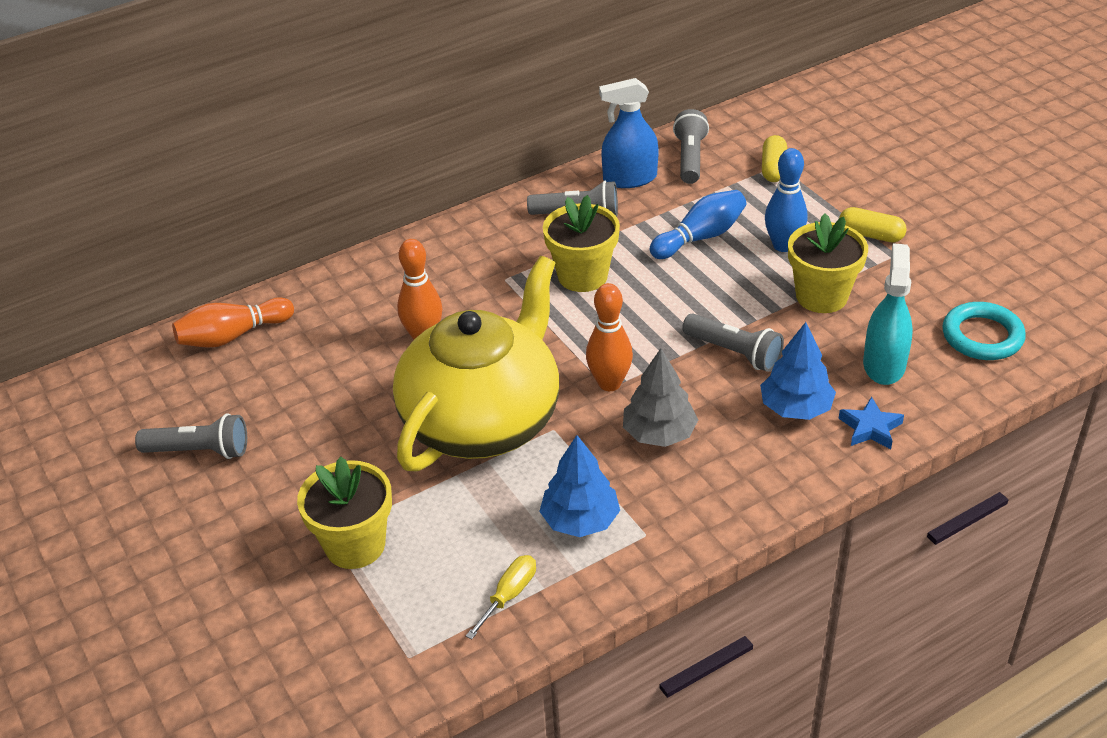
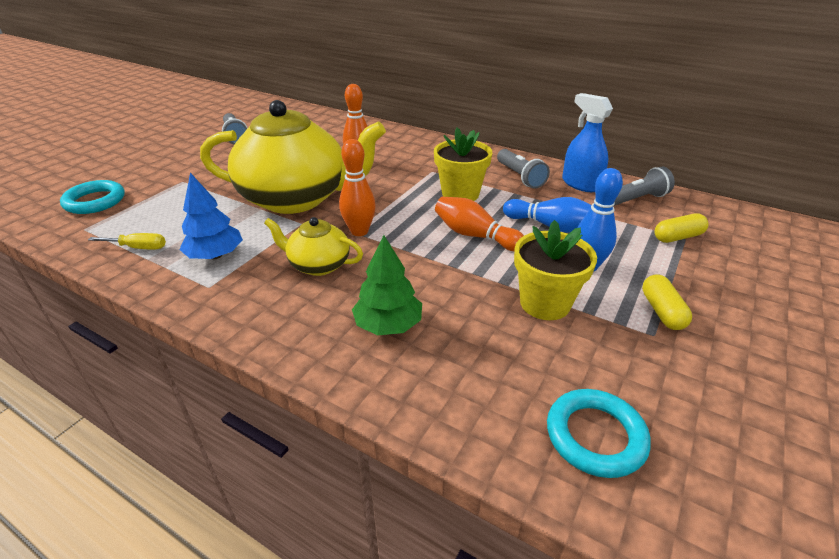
camera: 60 degrees right, 5 degrees down
orange bowling pin [172,297,294,348] -> orange bowling pin moved to [435,197,524,251]
yellow flower pot [297,457,392,569] -> none
grey tree [623,348,698,447] -> yellow teapot [264,217,363,276]
grey flashlight [682,314,784,372] -> none
blue tree [760,322,836,420] -> green tree [352,235,422,335]
blue star [838,397,904,449] -> none
turquoise spray bottle [863,243,913,385] -> none
none -> turquoise ring [60,180,125,214]

